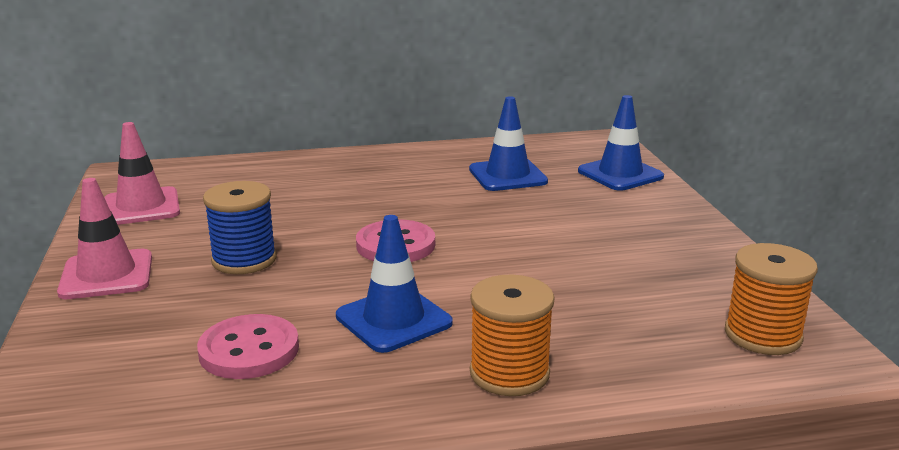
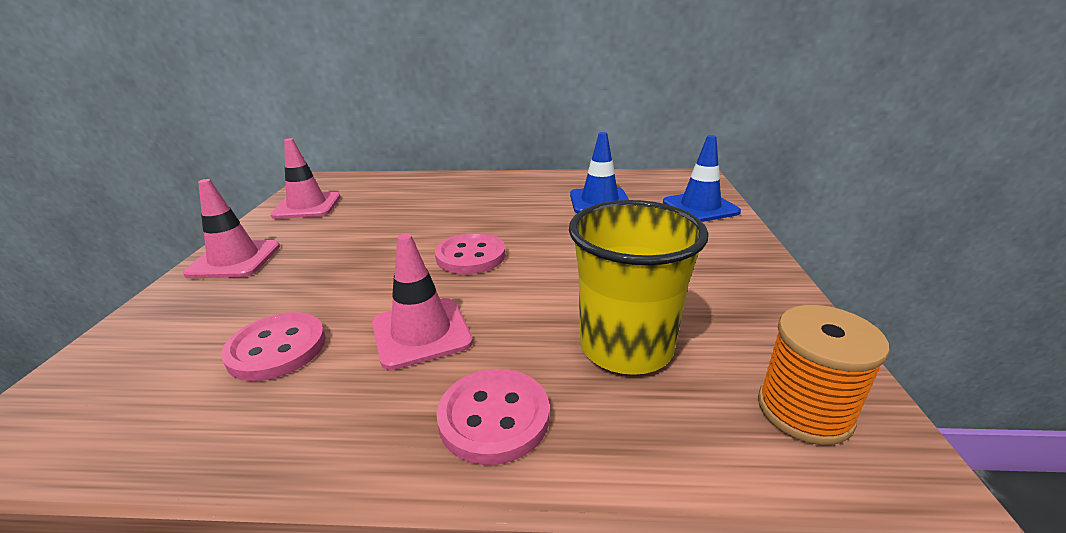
camera: 15 degrees right, 5 degrees up
blue spool [203,181,277,274] -> none
blue traffic cone [336,215,453,353] -> pink traffic cone [372,234,473,370]
orange spool [470,275,555,396] -> pink button [436,369,550,465]
none -> yellow cup [569,200,709,375]

